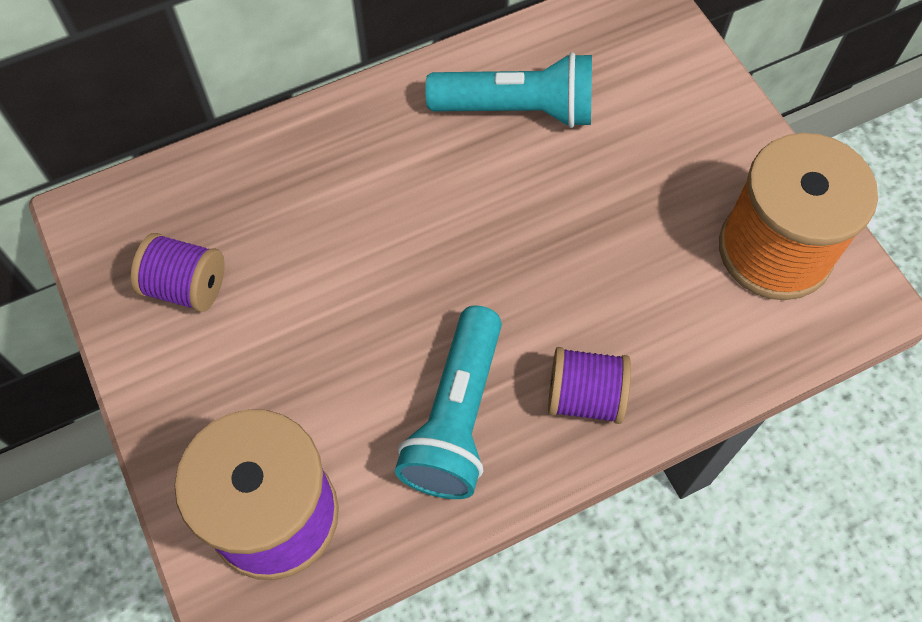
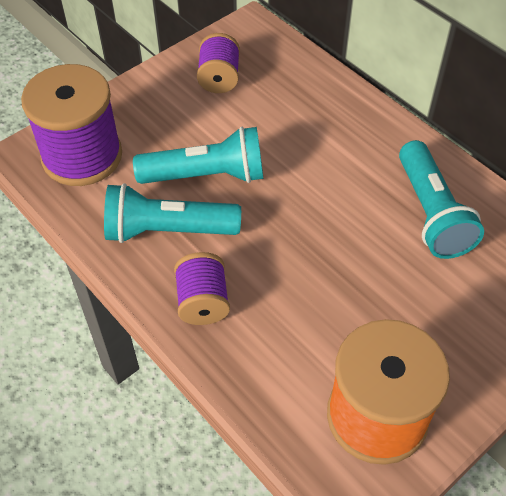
camera: 75 degrees right, 10 degrees down
none -> turquoise flashlight [133,127,263,184]

